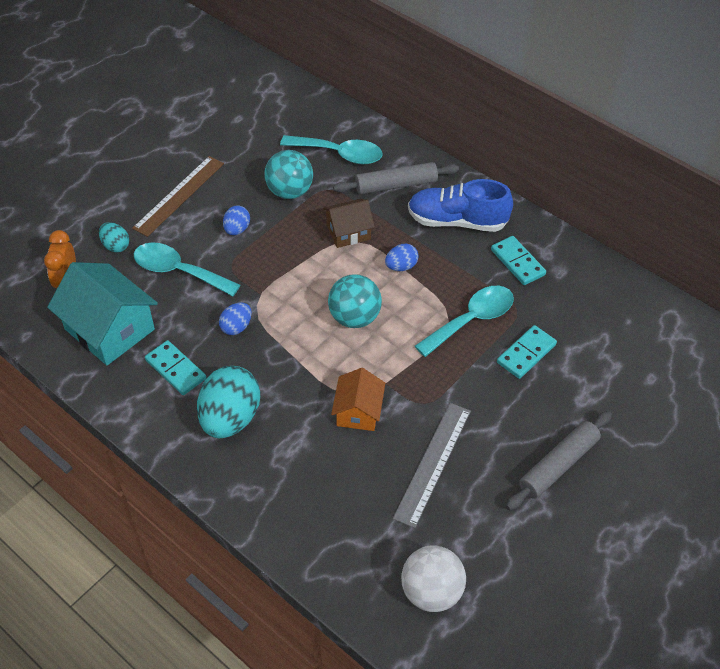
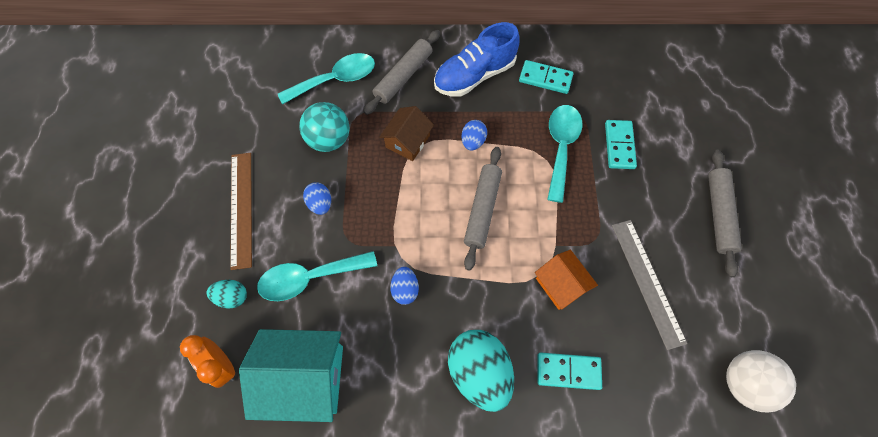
camera: 40 degrees left, 15 degrees up
turquoise domino [145,340,206,395] -> turquoise domino moved to [537,352,602,390]
turquoise ball [328,274,382,328] -> grey rolling pin [464,147,502,271]

